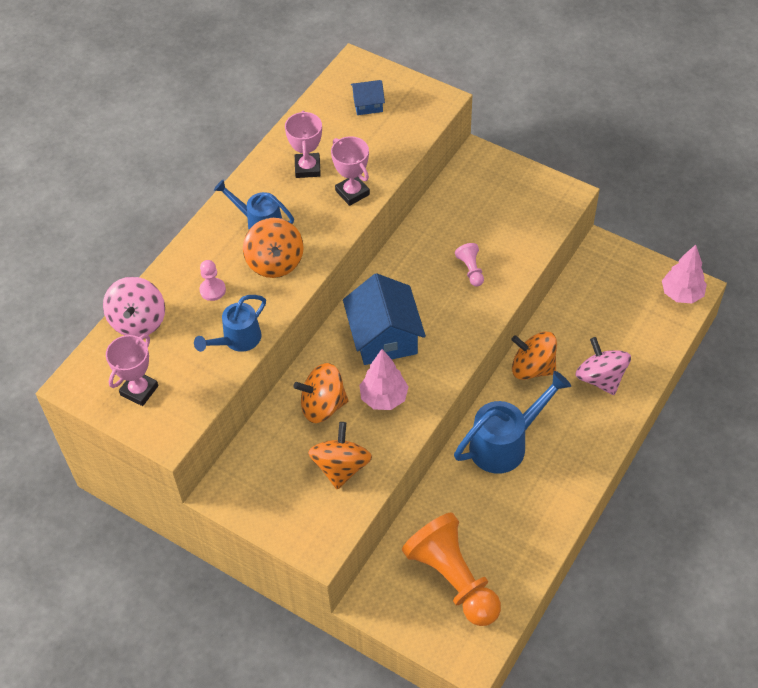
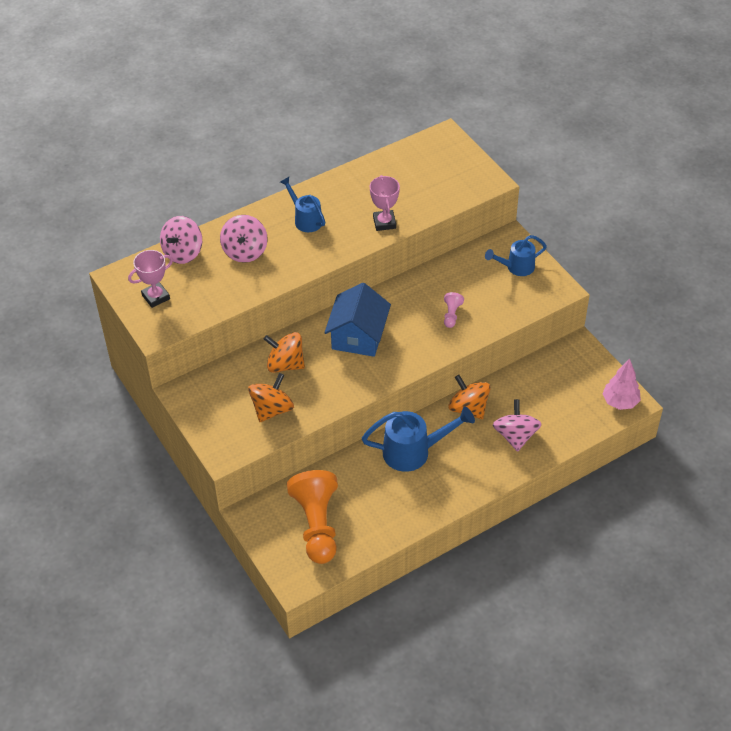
camera: 25 degrees right, 5 degrees down
blue watering can [194,295,266,352] -> blue watering can moved to [485,235,547,276]
pink pawn [199,260,226,301] -> pink spinning top [220,215,268,263]
orange spinning top [243,218,304,278] -> none
pink trophy [285,110,322,178] -> none
blue house [351,80,385,115] -> none
pink tree [359,349,409,410] -> none

